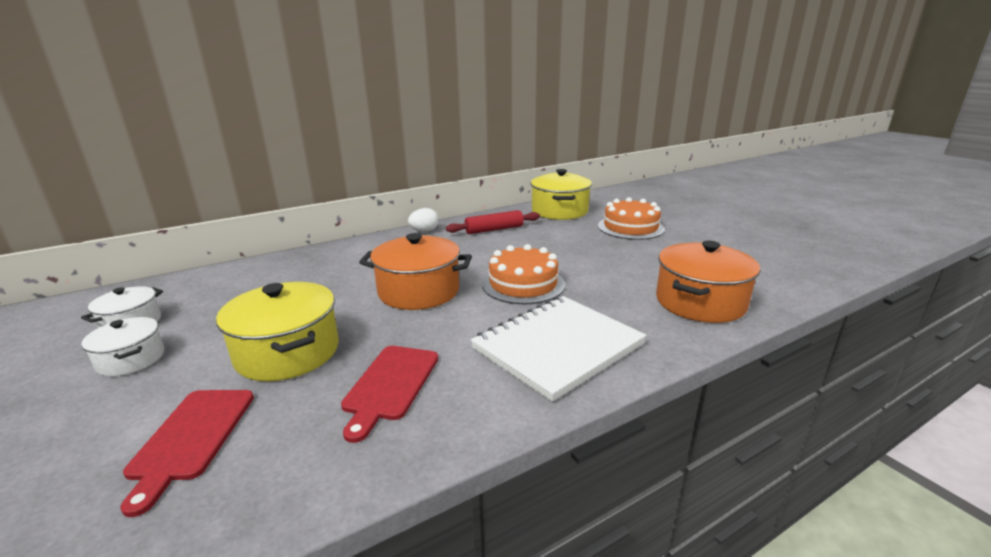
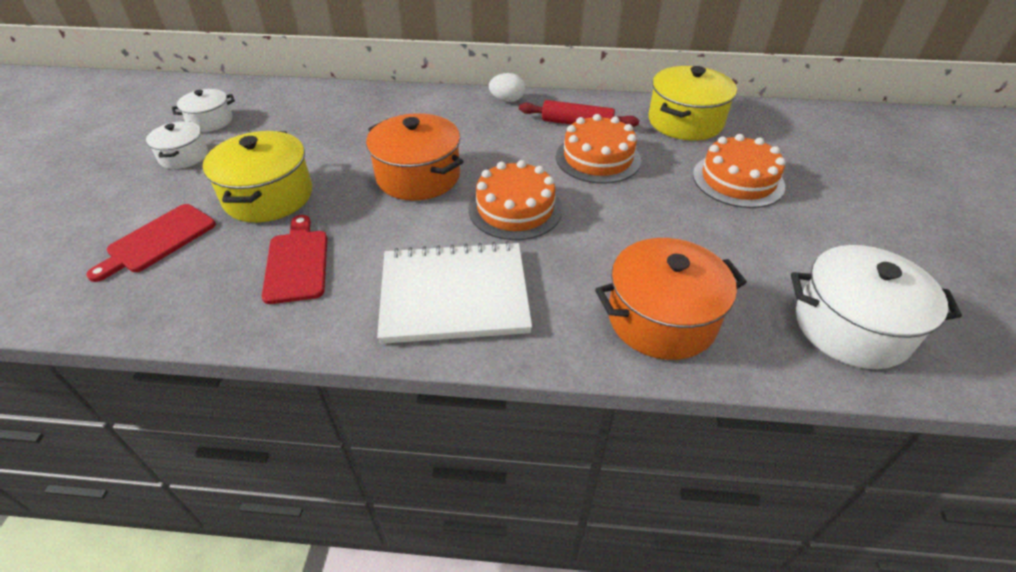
camera: 35 degrees right, 20 degrees up
red cutting board [341,346,438,443] -> red cutting board turned 120 degrees clockwise [262,215,327,304]
none -> orange cake [556,114,641,184]
none -> white pot [791,245,962,369]

